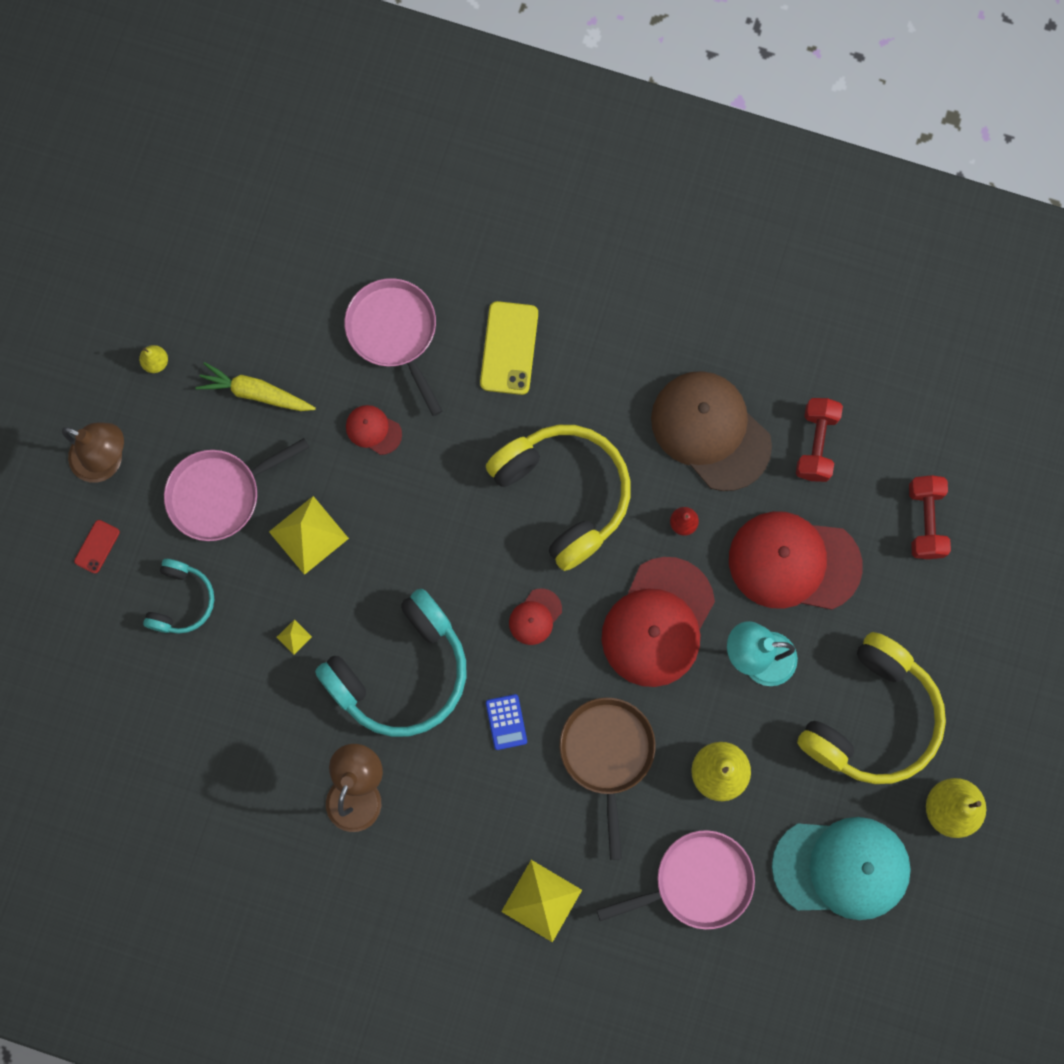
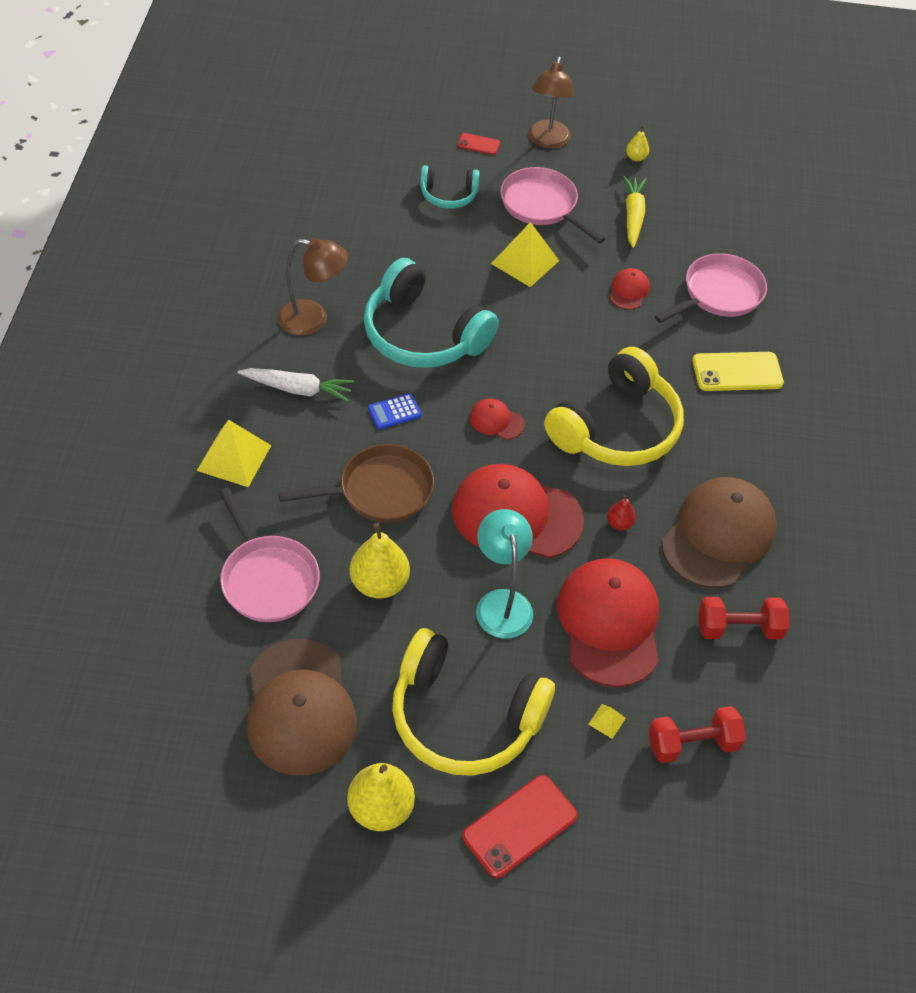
camera: 75 degrees right, 25 degrees down
yellow pyramid [277,619,312,655] -> yellow pyramid moved to [588,704,626,739]
turquoise cap [772,817,911,920] -> brown cap [246,639,357,775]
none -> white carrot [238,368,354,402]
none -> red phone [462,775,578,878]

